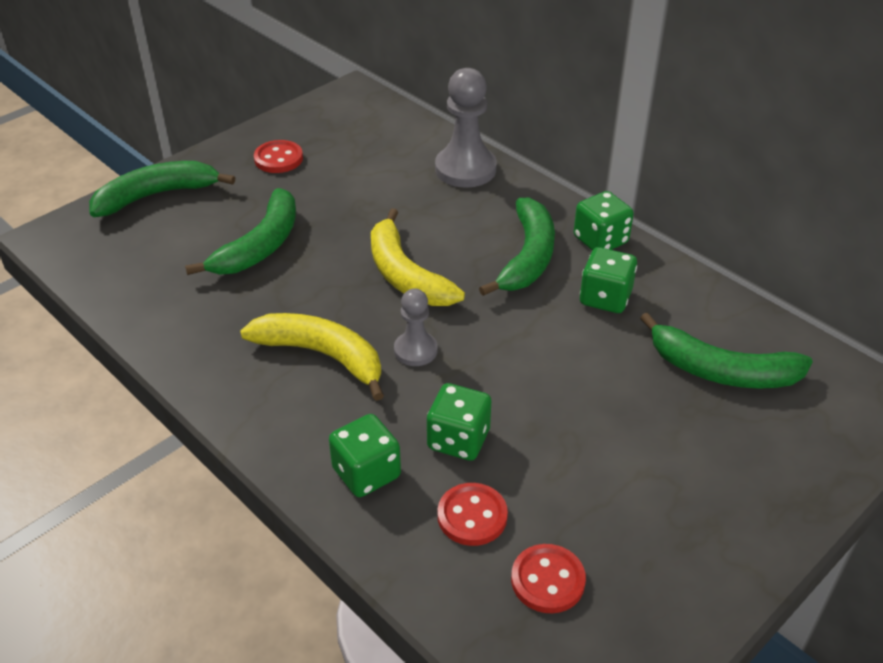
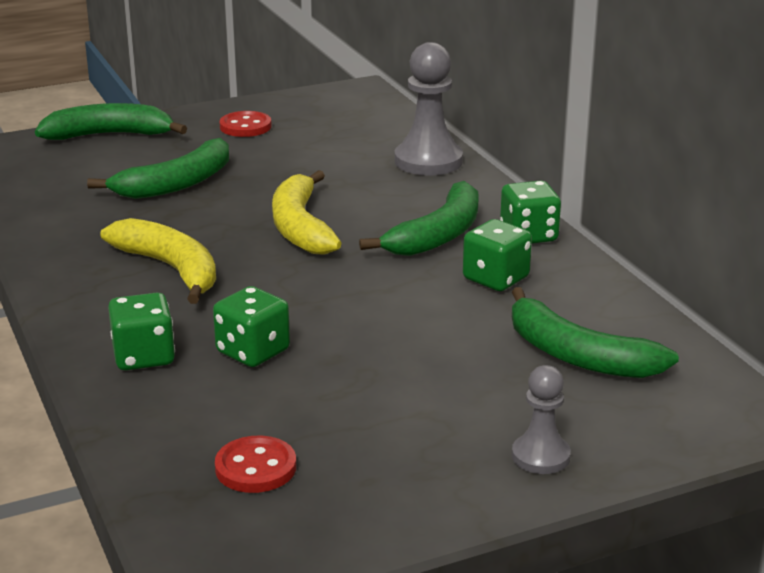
camera: 20 degrees right, 15 degrees down
grey pawn [394,289,438,366] -> grey pawn moved to [512,365,571,474]
red button [438,483,508,546] -> none

